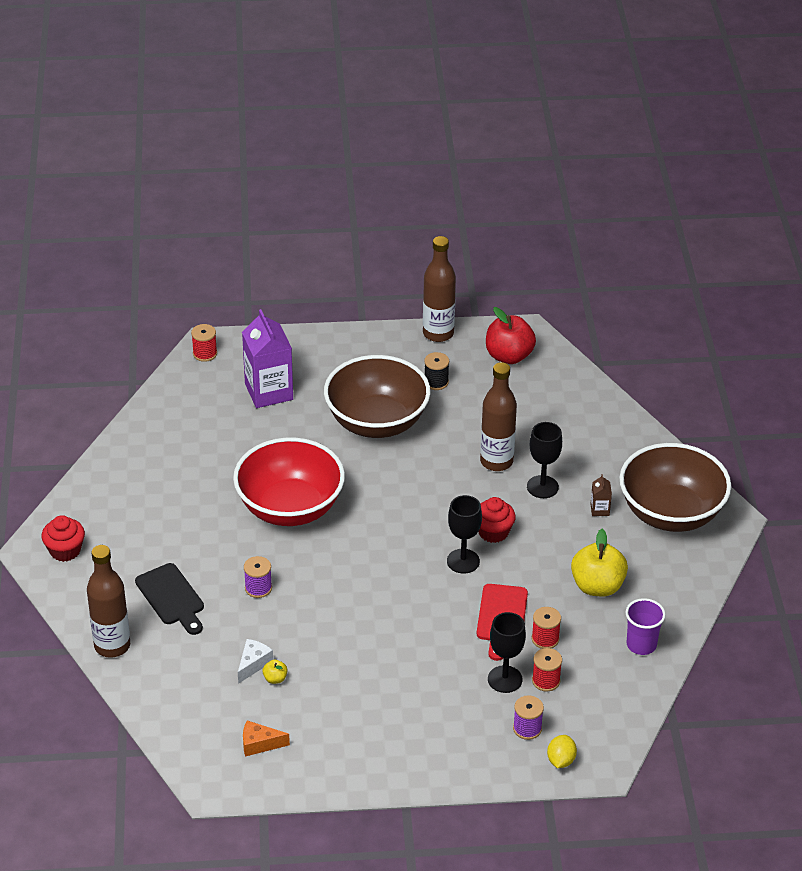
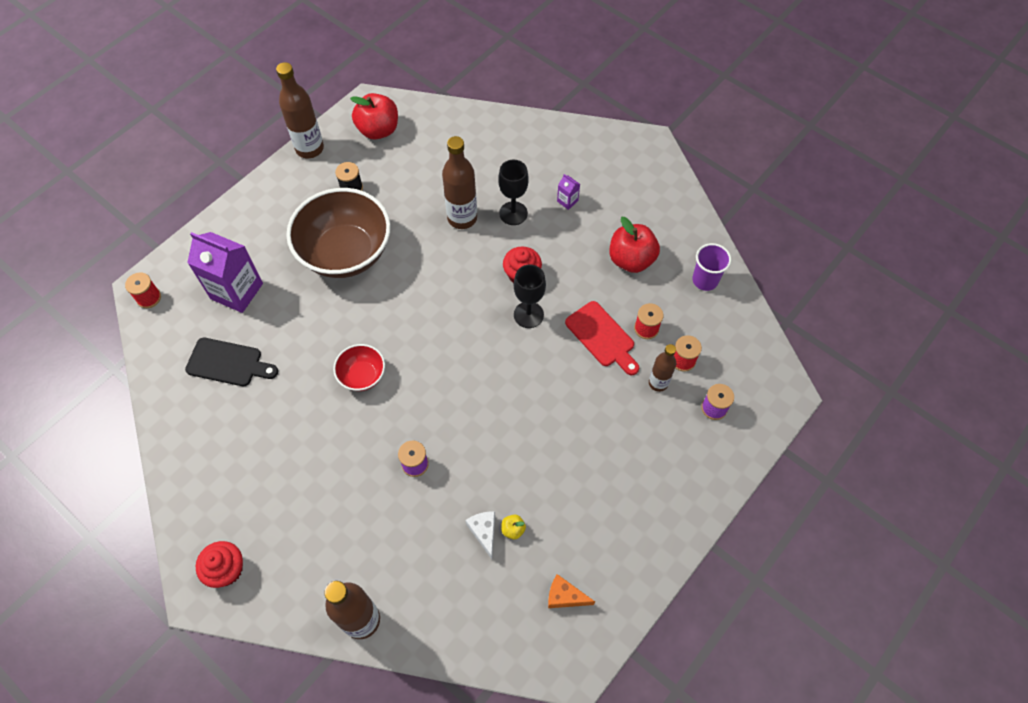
camera: 45 degrees left, 20 degrees up
black cutting board [135,563,204,635] -> black cutting board moved to [185,338,278,386]
red bowl [233,438,345,526] -> red bowl [333,344,385,391], size x0.47
orange cheese [243,721,290,757] -> orange cheese turned 60 degrees clockwise [548,574,595,608]
black goblet [488,612,526,693] -> brown bottle [649,344,676,392]
yellow lemon [547,735,577,768] -> none
yellow apple [571,529,628,597] -> red apple [609,217,660,273]
brown carton [590,474,612,516] -> purple carton [557,174,580,210]
brown bowl [619,443,732,532] -> none

